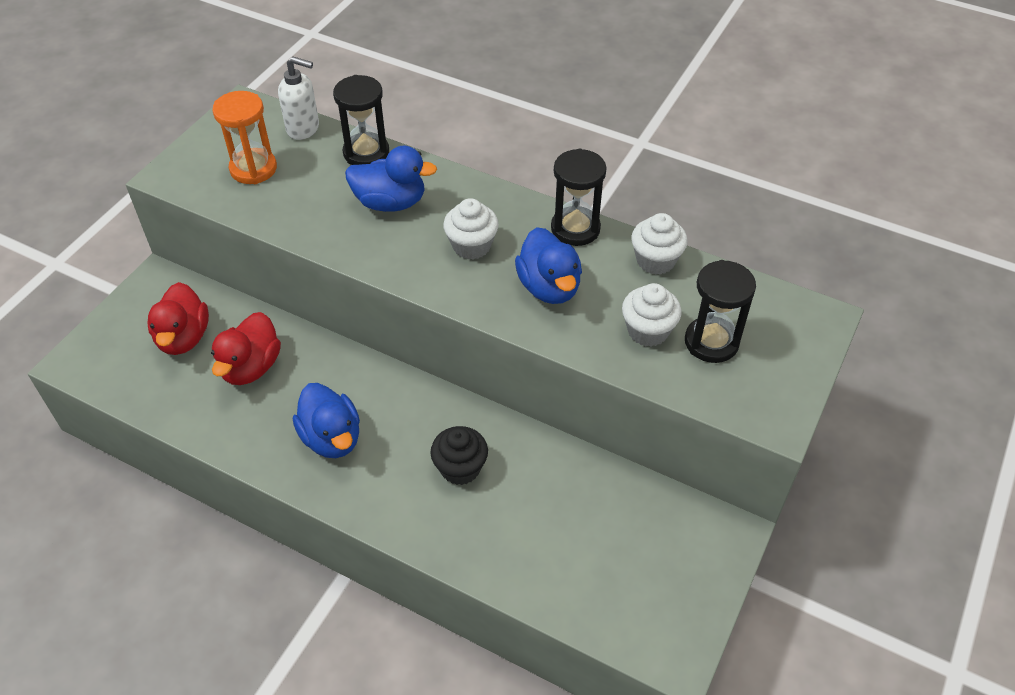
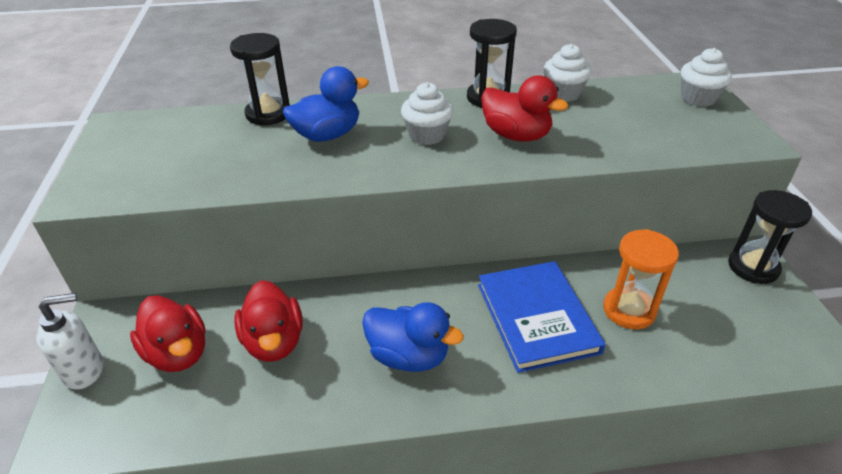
camera: 35 degrees left, 10 degrees down
orange hourglass [212,91,277,184] -> orange hourglass moved to [603,229,679,329]
white soap dispenser [278,56,319,140] -> white soap dispenser moved to [36,293,103,390]
black cupcake [430,426,488,485] -> blue book [478,261,606,373]
blue duck [515,227,582,304] -> red duck [481,75,569,141]
white cupcake [622,283,682,347] -> white cupcake moved to [681,48,732,107]
black hourglass [685,260,756,363] -> black hourglass moved to [728,190,812,284]

